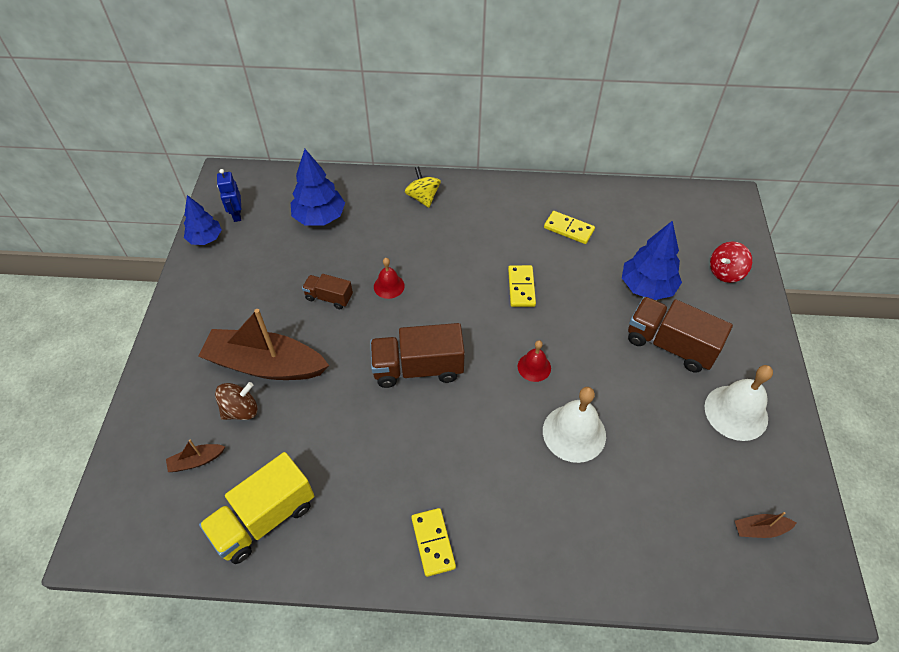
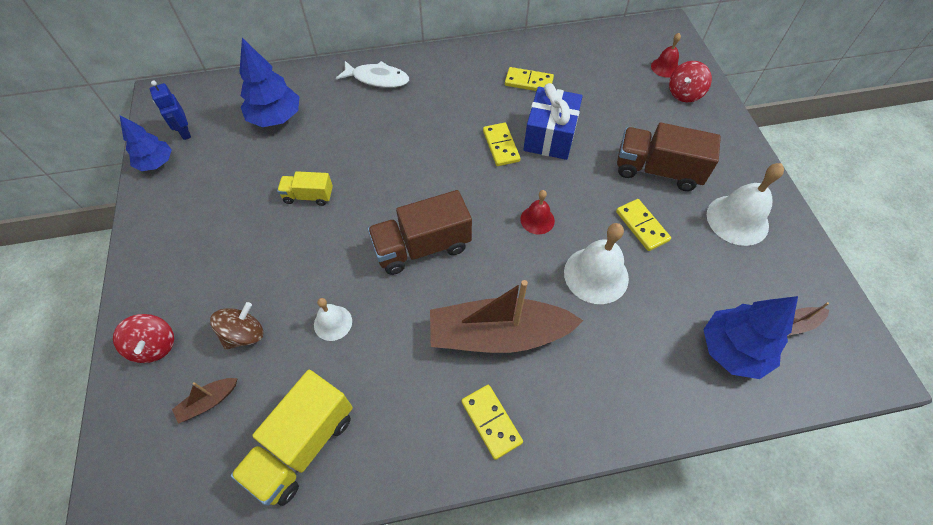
camera: 15 degrees left, 5 degrees up
brown boat [198,309,329,380] -> brown boat moved to [430,280,583,353]
brown truck [302,274,353,309] -> yellow truck [277,171,333,206]
red bell [374,258,405,299] -> red bell moved to [651,33,681,78]
yellow spinning top [405,166,441,208] -> white fish [336,61,409,88]
blue tree [622,220,682,300] -> blue tree moved to [703,296,798,379]
none -> red spinning top [113,314,174,363]
none -> white bell [314,298,352,341]
none -> blue gift [523,83,583,160]
none -> yellow domino [616,199,671,251]

